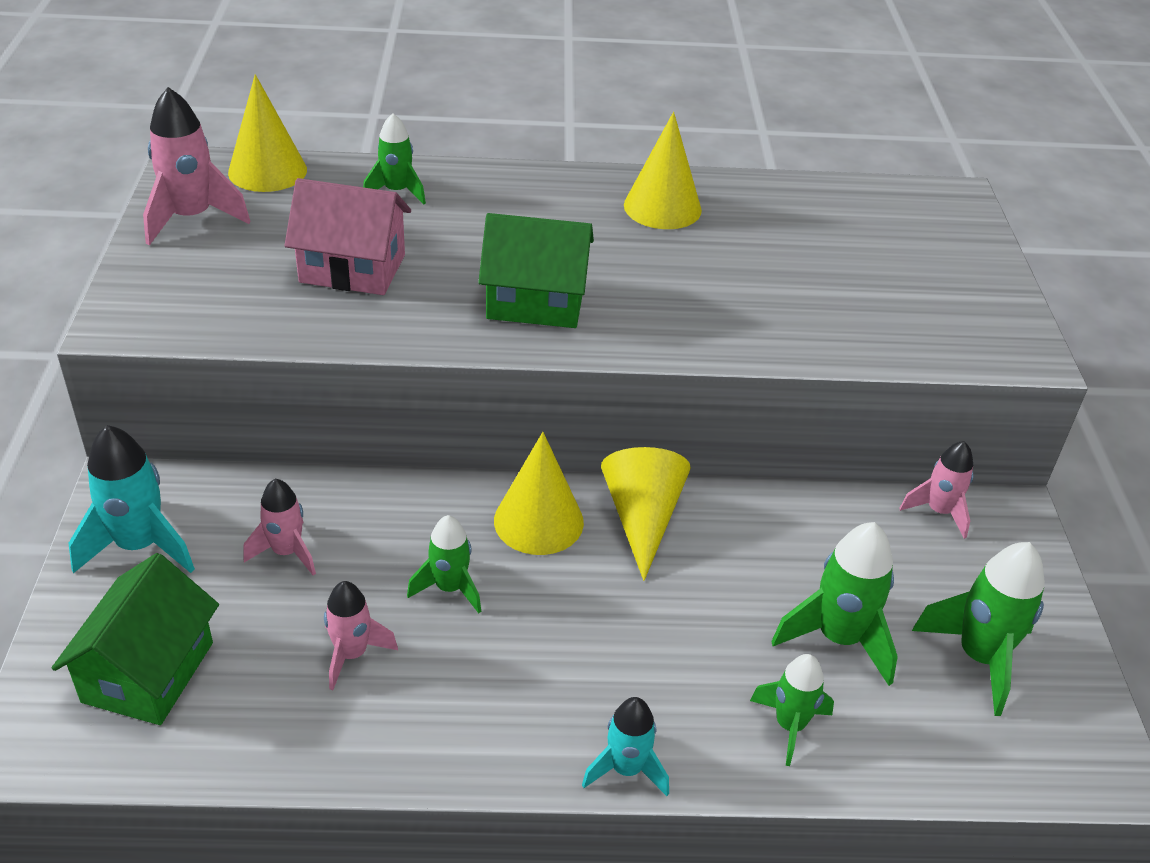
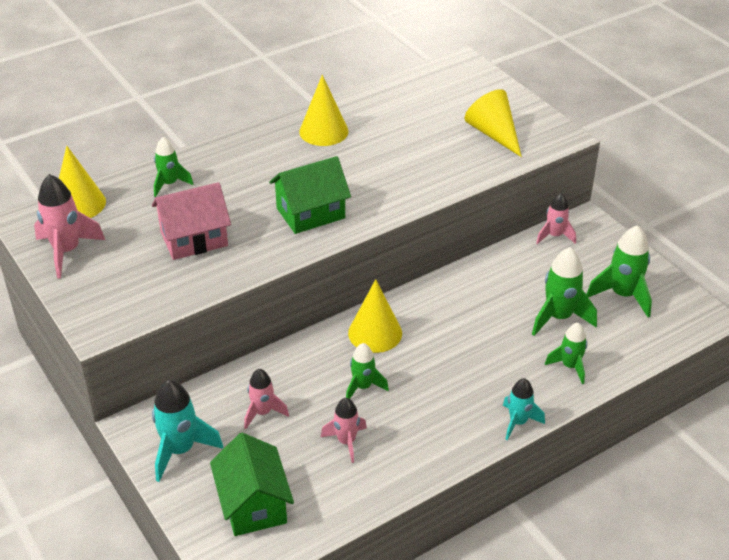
camera: 30 degrees left, 0 degrees up
yellow cone [601,447,691,581] -> yellow cone moved to [464,89,522,157]

